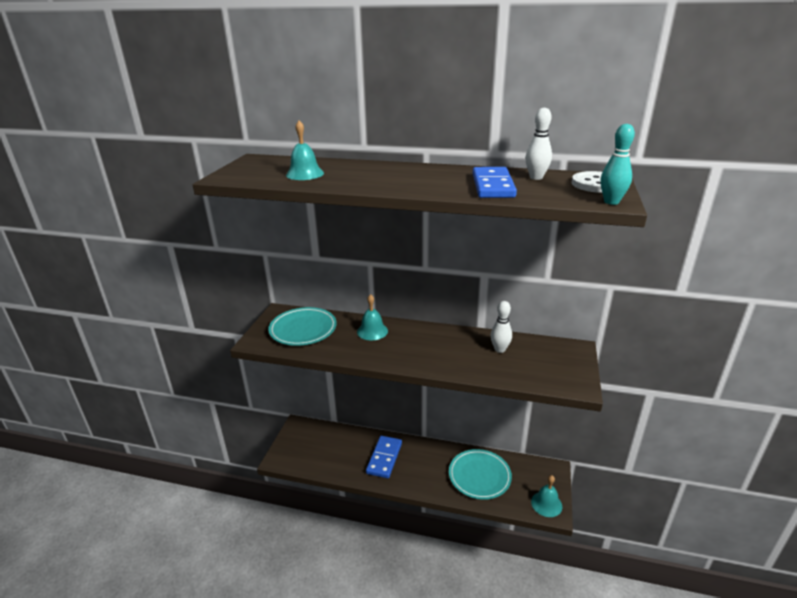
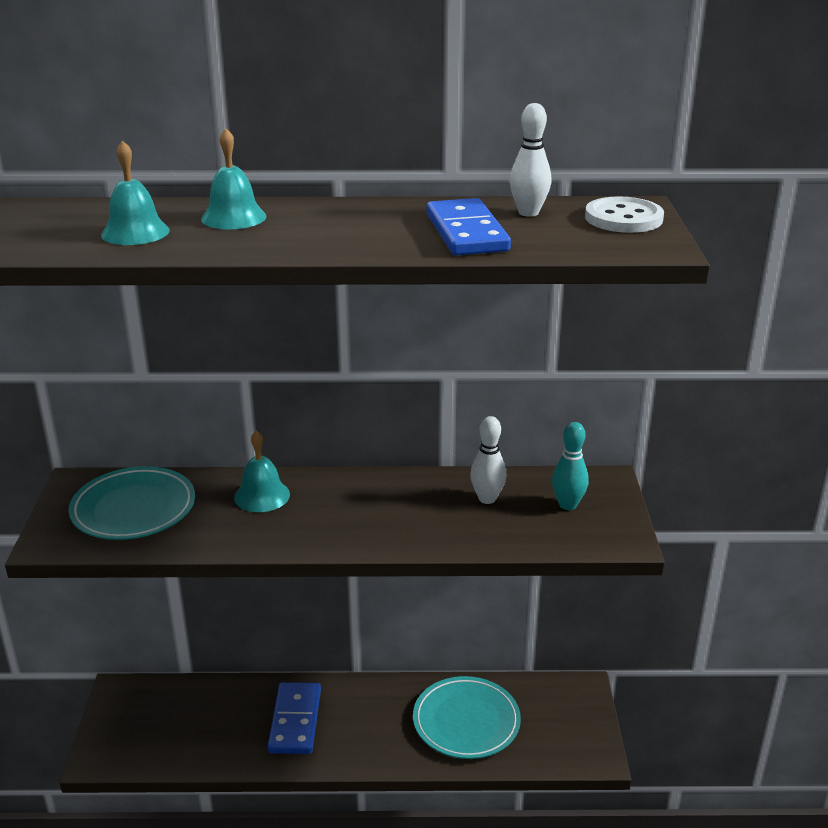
camera: 15 degrees left, 0 degrees up
turquoise bell [531,475,562,517] -> turquoise bell moved to [201,128,266,229]
turquoise bowling pin [601,124,635,205] -> turquoise bowling pin moved to [552,422,589,510]

